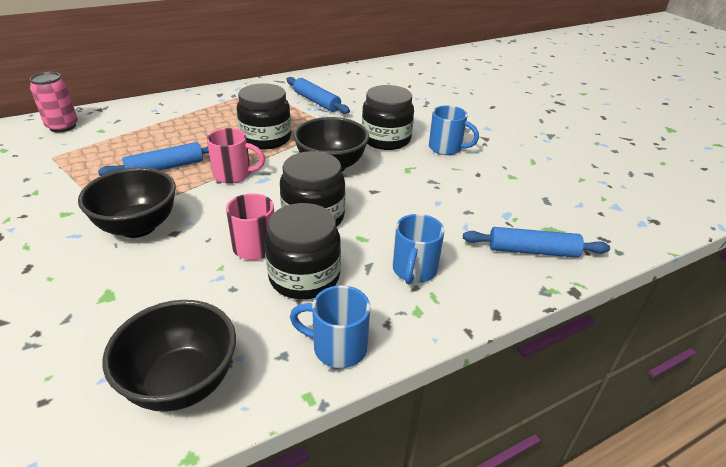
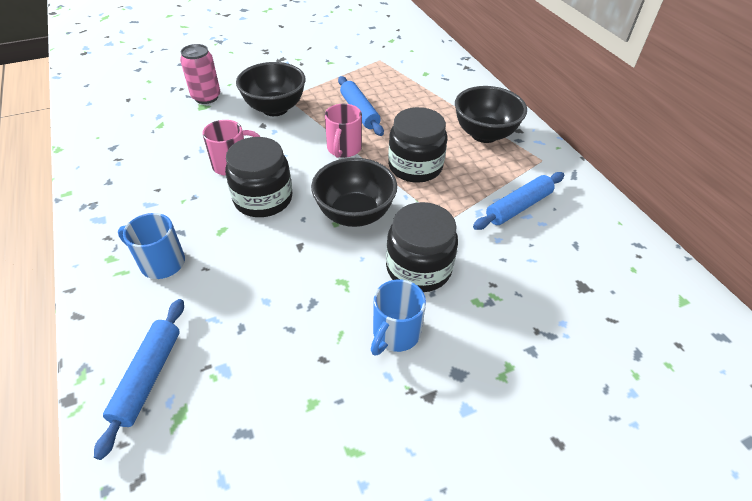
camera: 95 degrees right, 10 degrees up
pink can [30,72,78,132] -> pink can moved to [180,44,220,104]
black bowl [103,300,236,412] -> black bowl moved to [455,86,527,143]
black jar [265,203,341,299] -> none
blue mug [290,285,371,368] -> none

